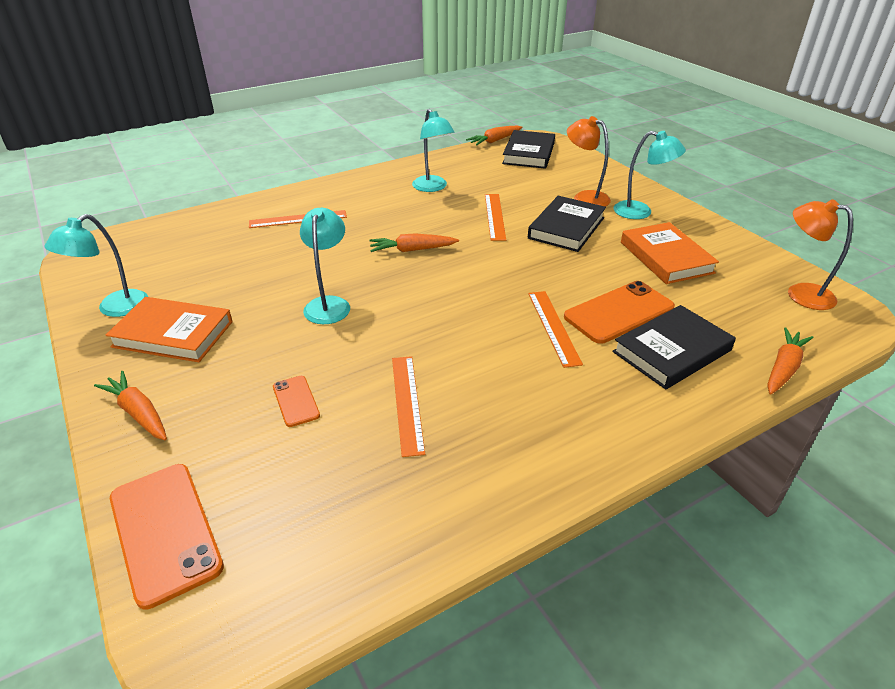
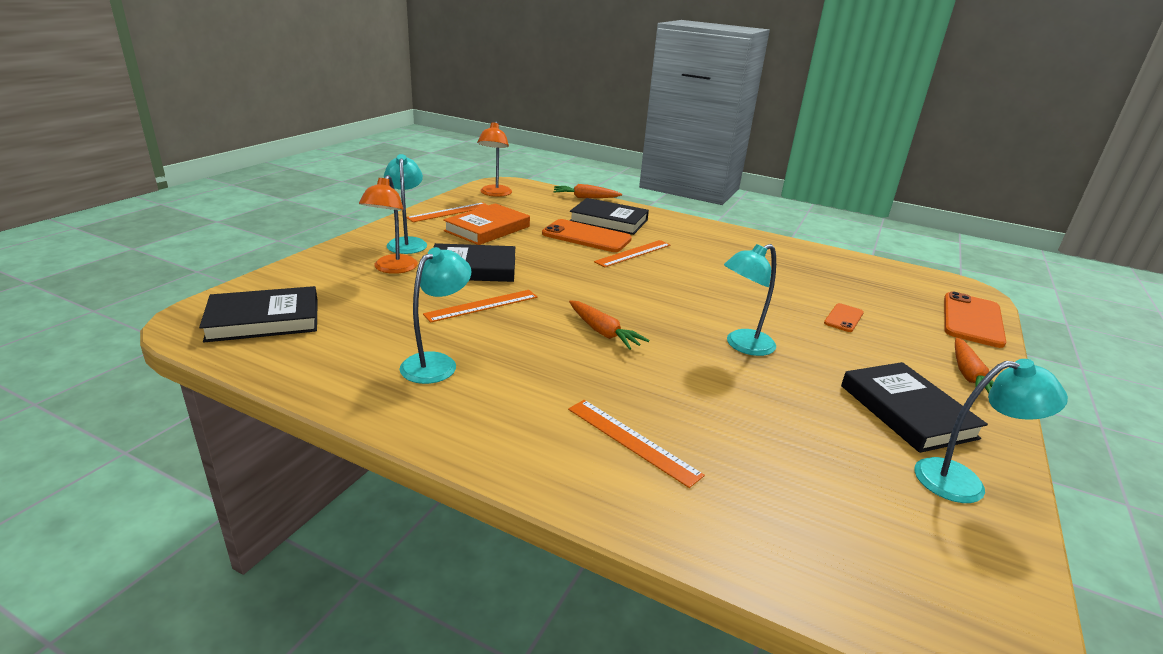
camera: 125 degrees left, 10 degrees down
orange book [106,297,233,362] -> black book [841,362,988,453]
orange ruler [392,356,425,457] -> orange ruler moved to [406,203,488,222]
orange carrot [466,126,522,146] -> none

